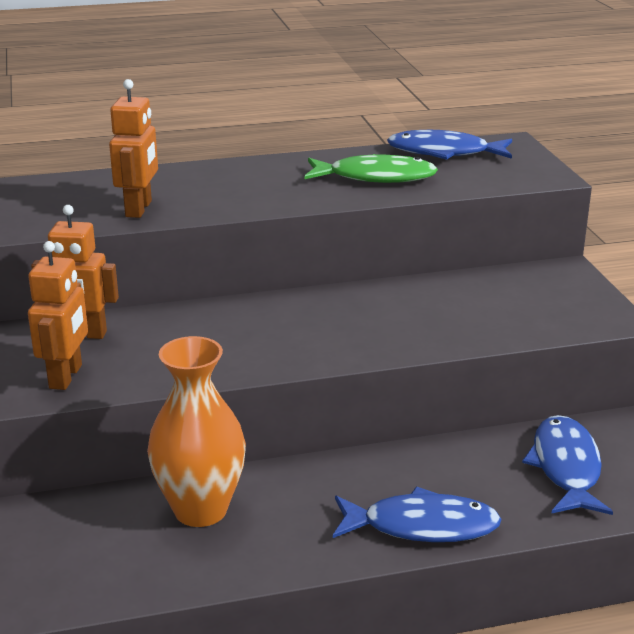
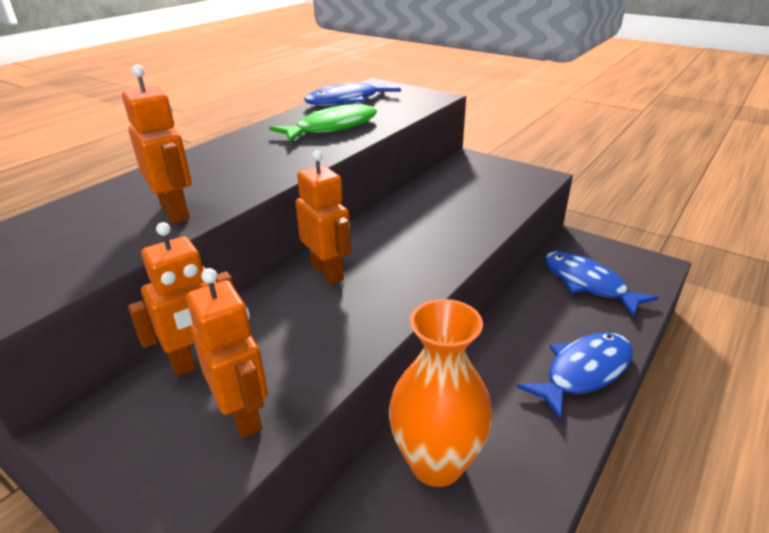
camera: 40 degrees left, 5 degrees up
none -> orange robot [295,151,351,284]

